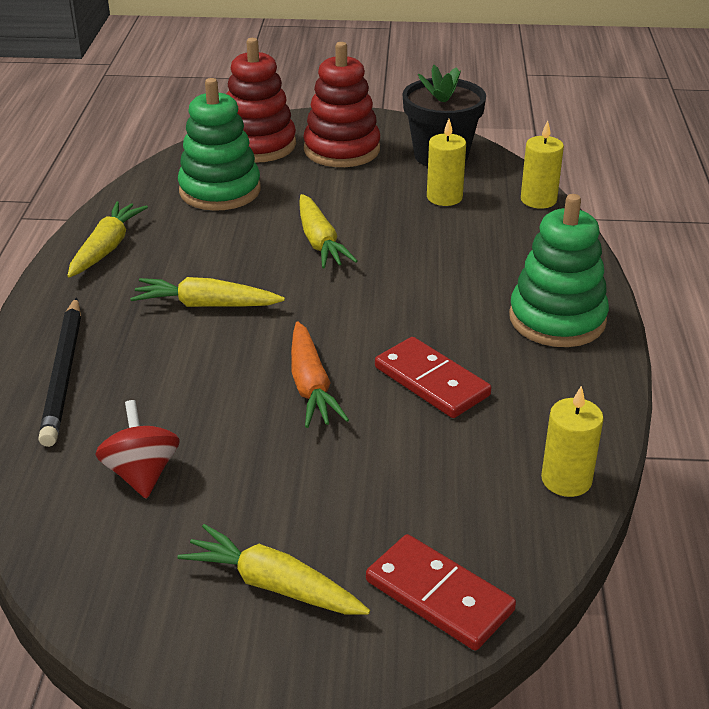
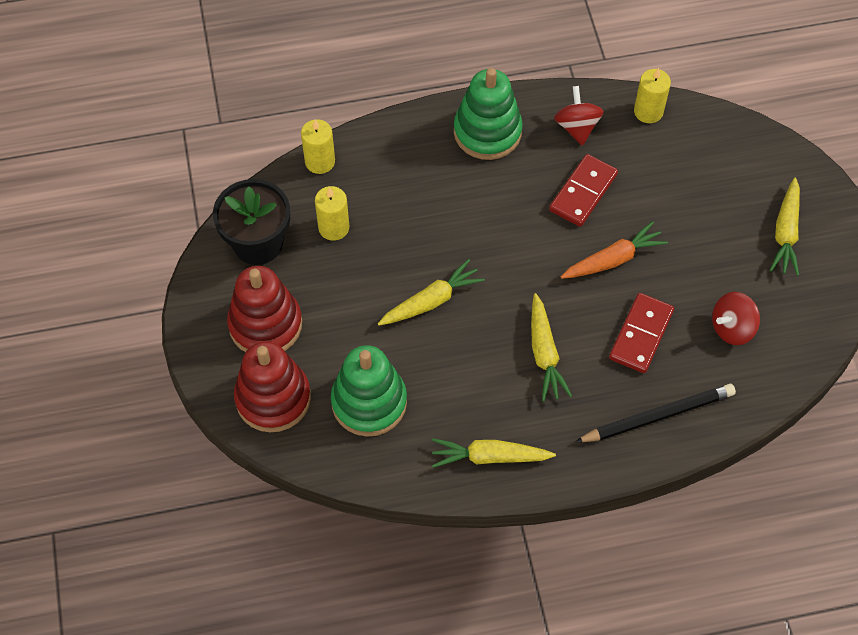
camera: 105 degrees left, 25 degrees up
red domino [366,534,516,651] -> red domino moved to [609,293,674,373]
none -> red spinning top [554,86,604,146]

